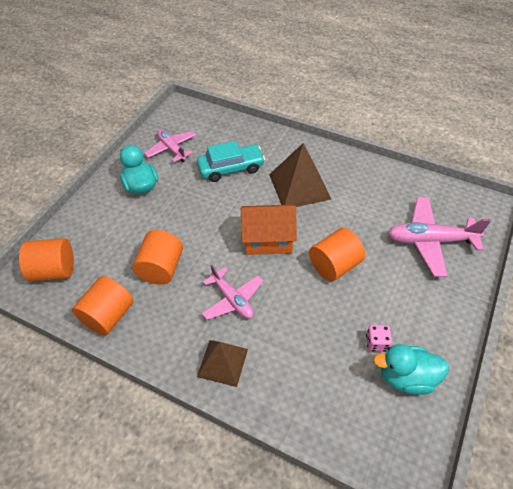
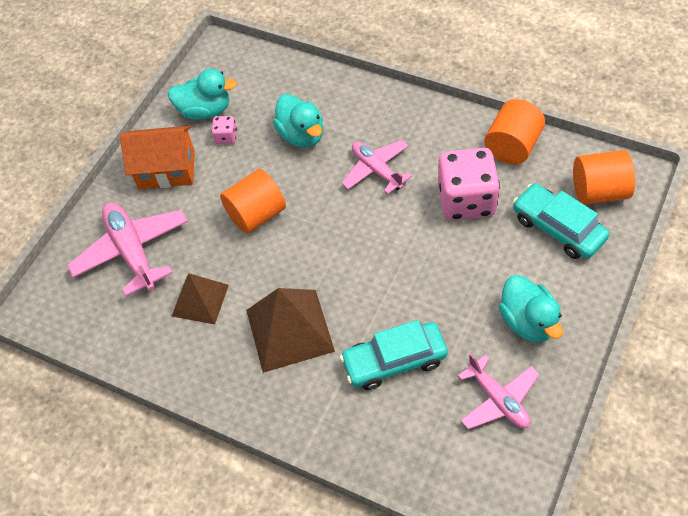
camera: 175 degrees left, 5 degrees up
orange cylinder [132,230,183,285] -> pink dice [438,148,500,221]
brown pyramid [197,340,248,387] -> brown pyramid moved to [172,274,229,324]
orange house [241,204,297,255] -> orange house moved to [120,126,195,189]
pink plane [388,197,491,277] -> pink plane turned 120 degrees counterclockwise [67,202,188,296]
none -> turquoise duck [273,94,323,147]
none -> turquoise car [513,184,609,259]

